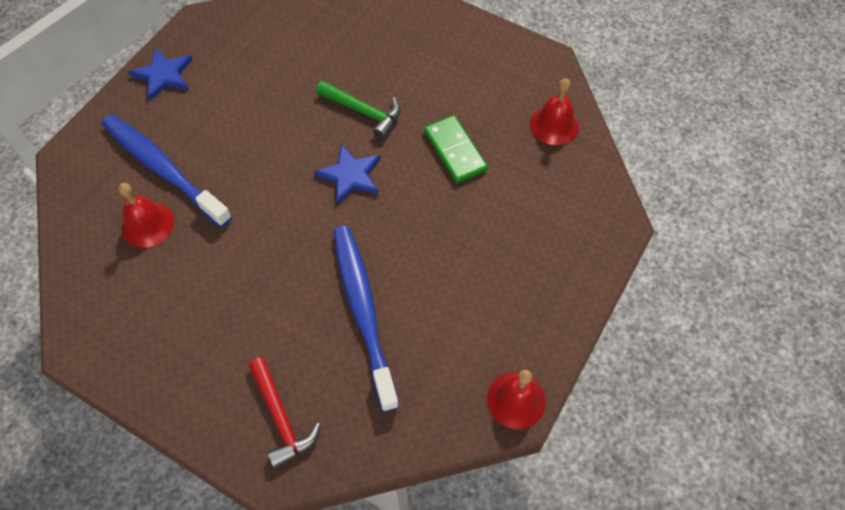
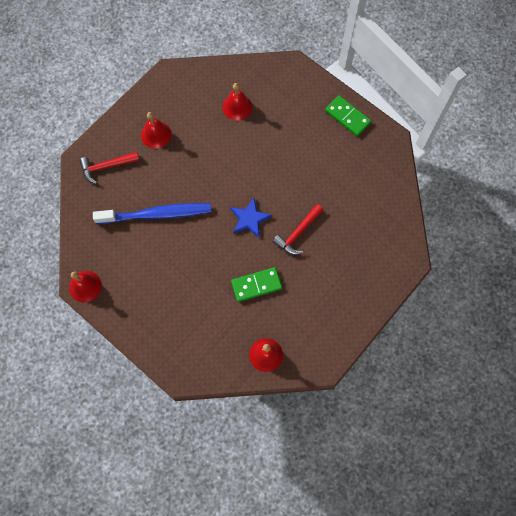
camera: 100 degrees right, 10 degrees up
blue toothbrush [102,114,232,227] -> none
blue star [128,47,193,101] -> green domino [325,95,371,136]
green hammer [316,81,401,139] -> red hammer [273,204,323,255]
none -> red bell [141,112,171,149]

